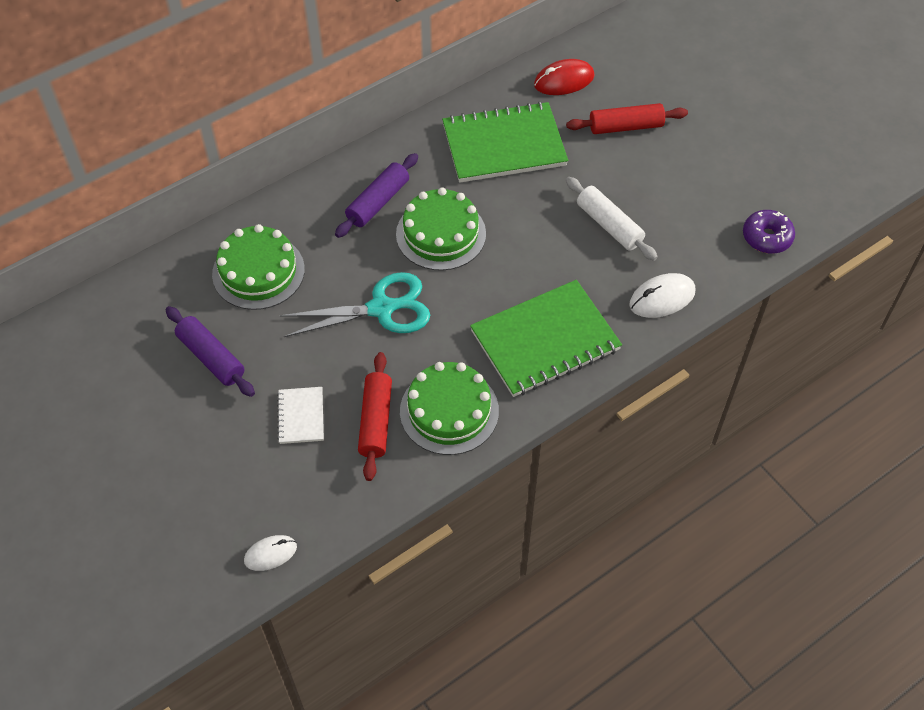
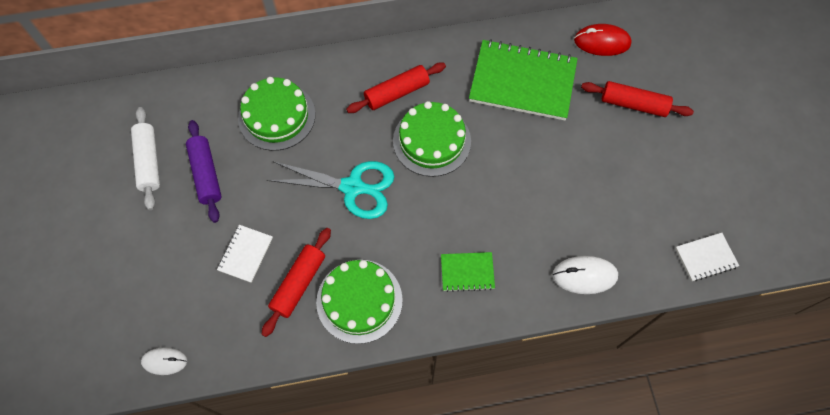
camera: 25 degrees right, 10 degrees up
purple rolling pin [335,153,418,238] -> red rolling pin [346,62,446,113]
green notebook [470,280,622,397] -> green notebook [441,252,495,292], size x0.47
white rolling pin [566,177,658,261] -> white rolling pin moved to [131,107,160,210]
purple donut [743,210,795,254] -> white notebook [676,233,739,281]

